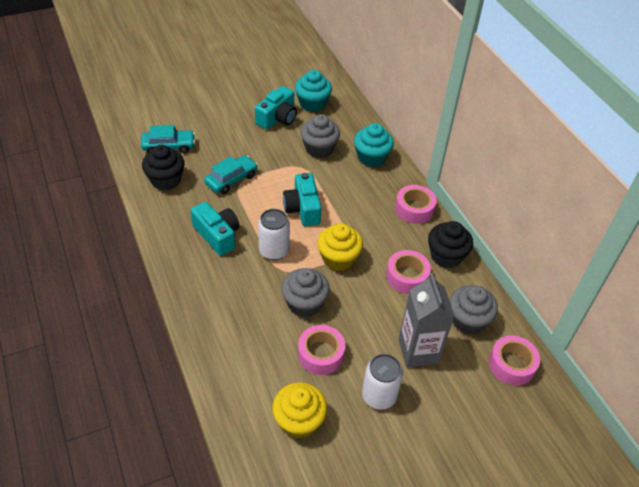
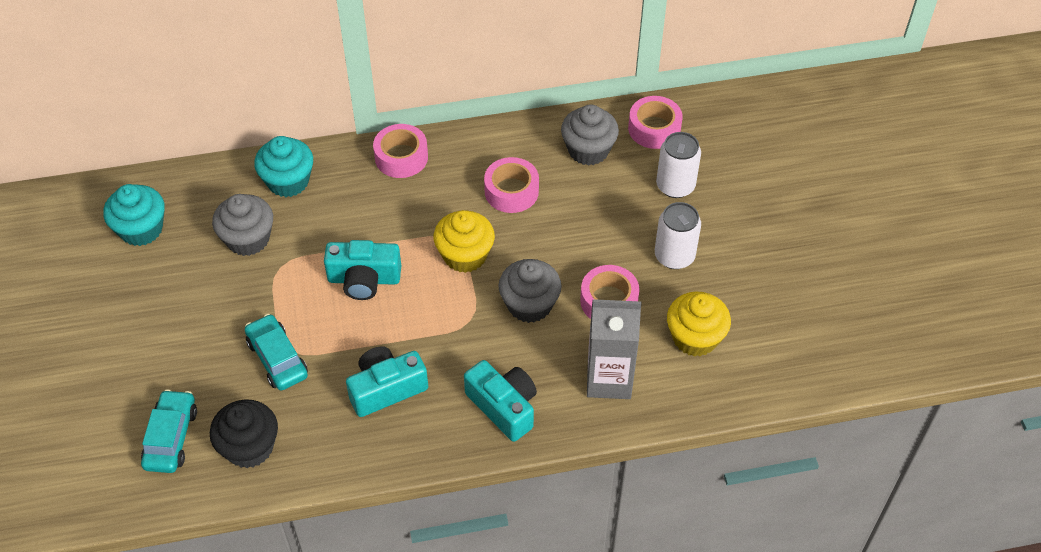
camera: 75 degrees left, 5 degrees up
turquoise camera [255,86,297,130] -> turquoise camera moved to [464,360,537,442]
white can [258,209,290,260] -> white can moved to [656,132,701,198]
grey carton [398,273,455,367] -> grey carton moved to [587,299,641,399]
black cupcake [428,221,473,268] -> none

